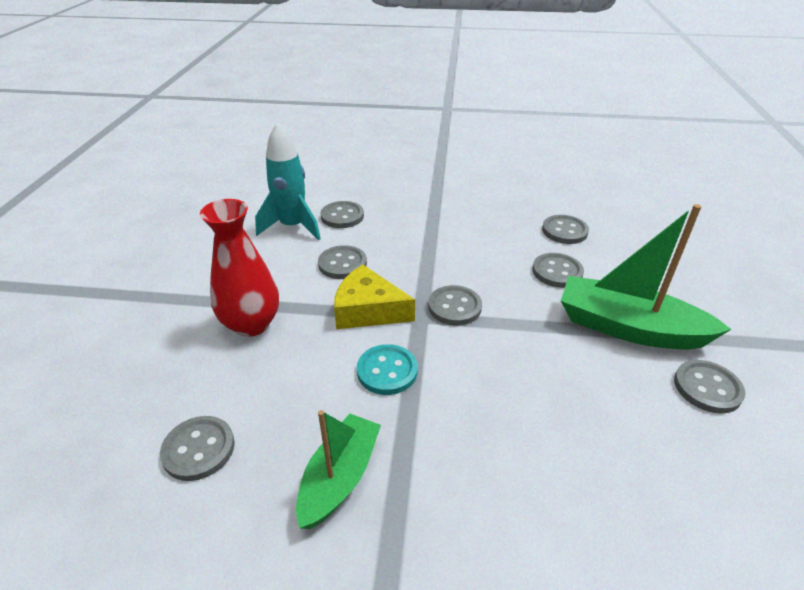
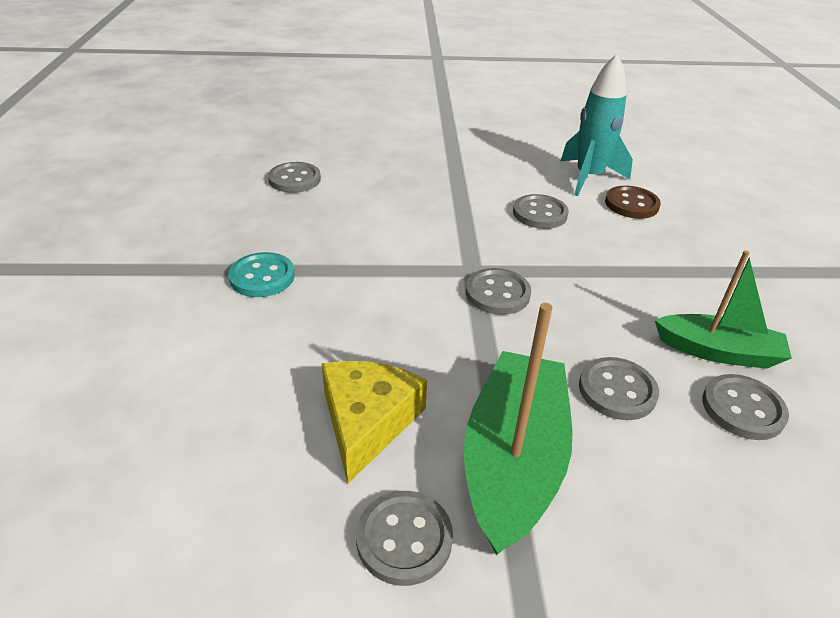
camera: 80 degrees right, 0 degrees up
red vase [200,199,279,337] -> none
green boat [296,410,381,529] -> green boat moved to [655,251,792,369]
grey button [321,201,364,228] -> brown button [605,186,661,219]
yellow cheese [334,264,415,329] -> yellow cheese moved to [322,361,427,483]
turquoise button [357,344,418,395] -> turquoise button moved to [228,252,295,297]

